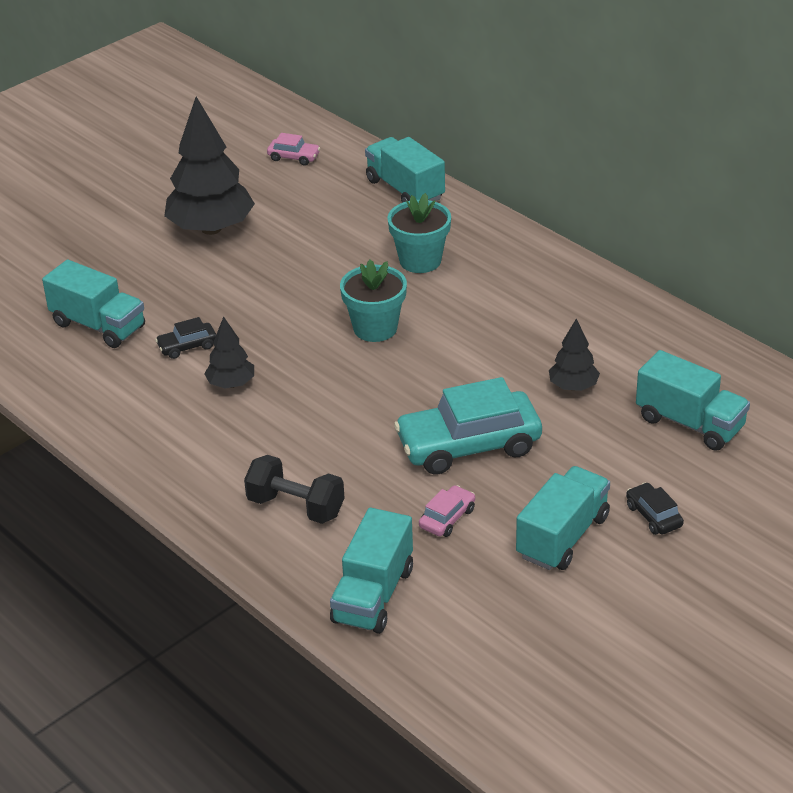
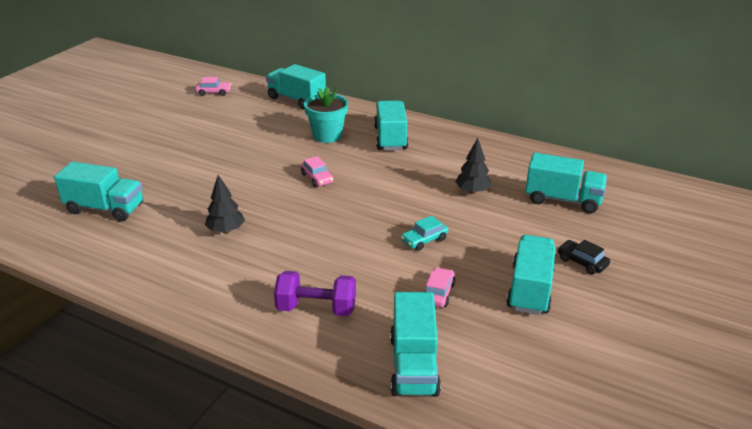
camera: 20 degrees left, 5 degrees down
black car [155,317,216,359] -> none
black tree [164,97,255,235] -> none
black dumbbell [244,455,345,524] -> purple dumbbell [274,271,356,316]
turquoise flower pot [340,260,407,342] -> pink car [301,156,334,187]
turquoise car [394,377,542,475] -> turquoise car [401,215,448,251], size x0.45
none -> turquoise truck [374,101,408,150]

